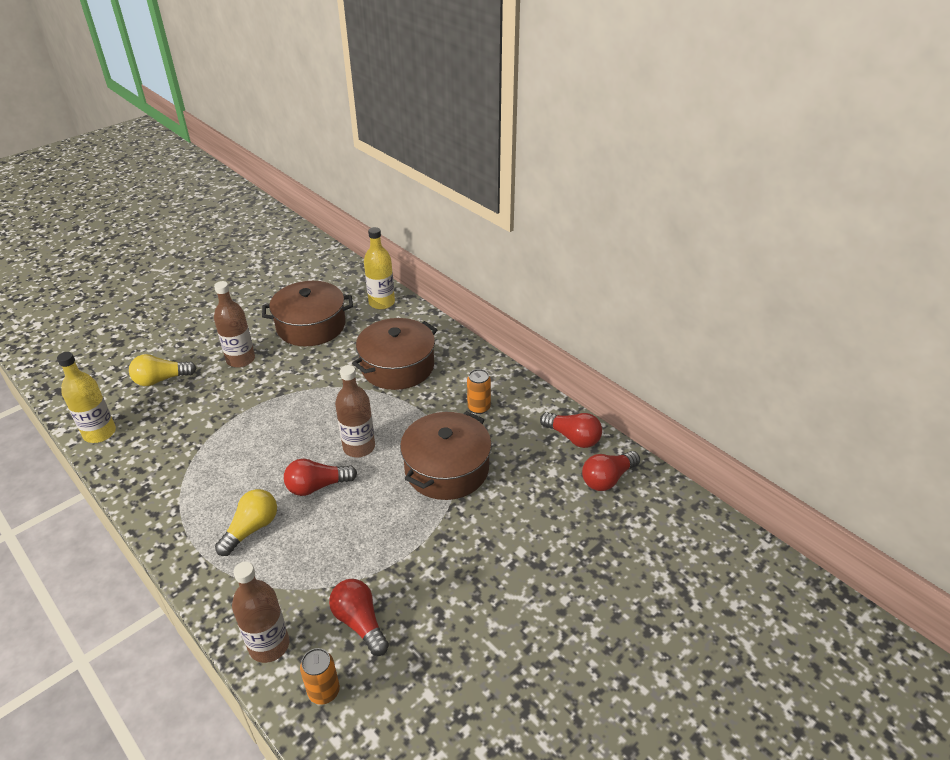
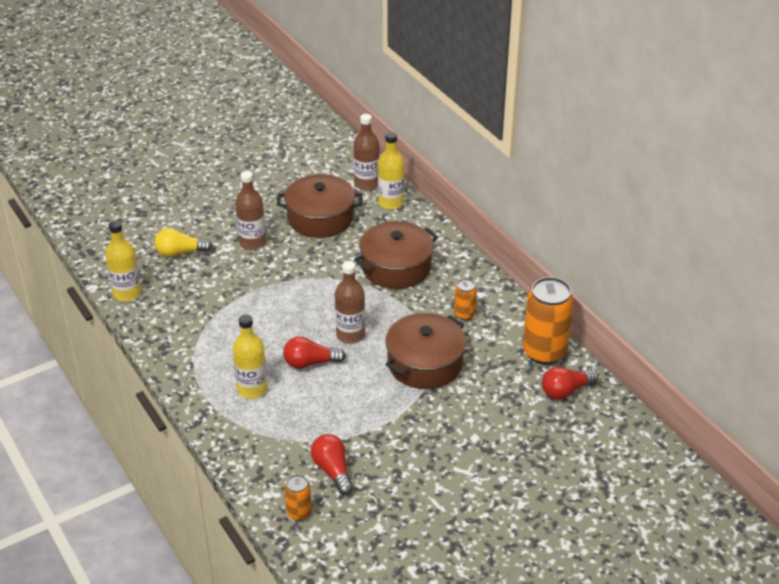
camera: 10 degrees right, 0 degrees up
yellow light bulb [215,489,277,556] -> yellow bottle [233,314,267,399]
brown bottle [232,562,289,663] -> brown bottle moved to [353,114,380,191]
red light bulb [540,412,602,448] -> orange can [523,277,574,365]

